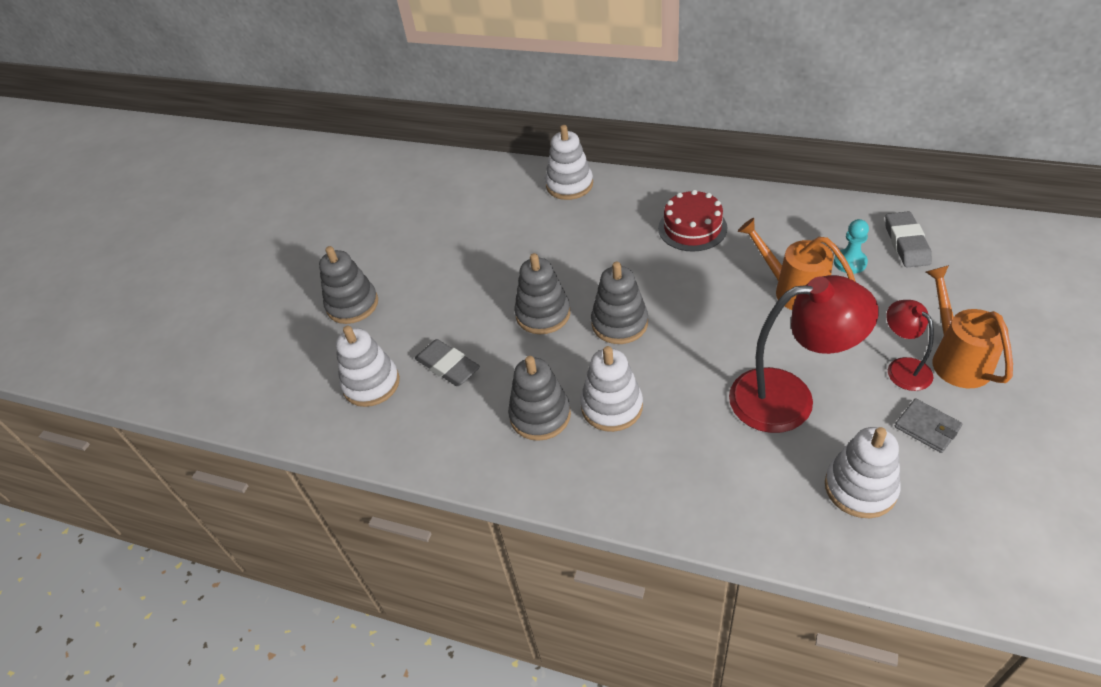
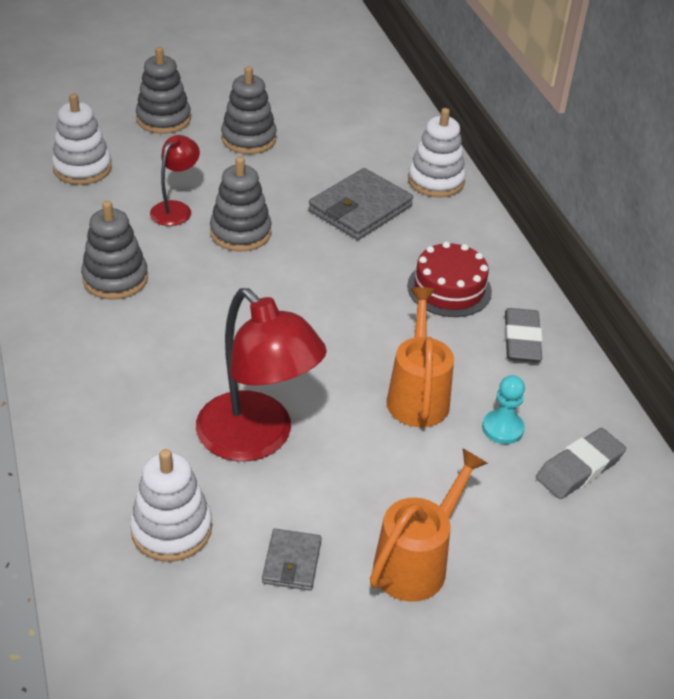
camera: 45 degrees right, 5 degrees down
grey eraser [415,339,480,386] -> grey eraser moved to [504,308,543,362]
white stacking toy [580,346,643,432] -> none
grey stacking toy [591,262,648,344] -> grey stacking toy moved to [221,66,277,154]
red lamp [886,300,934,391] -> red lamp moved to [150,135,200,226]
none -> grey wallet [308,168,413,240]

